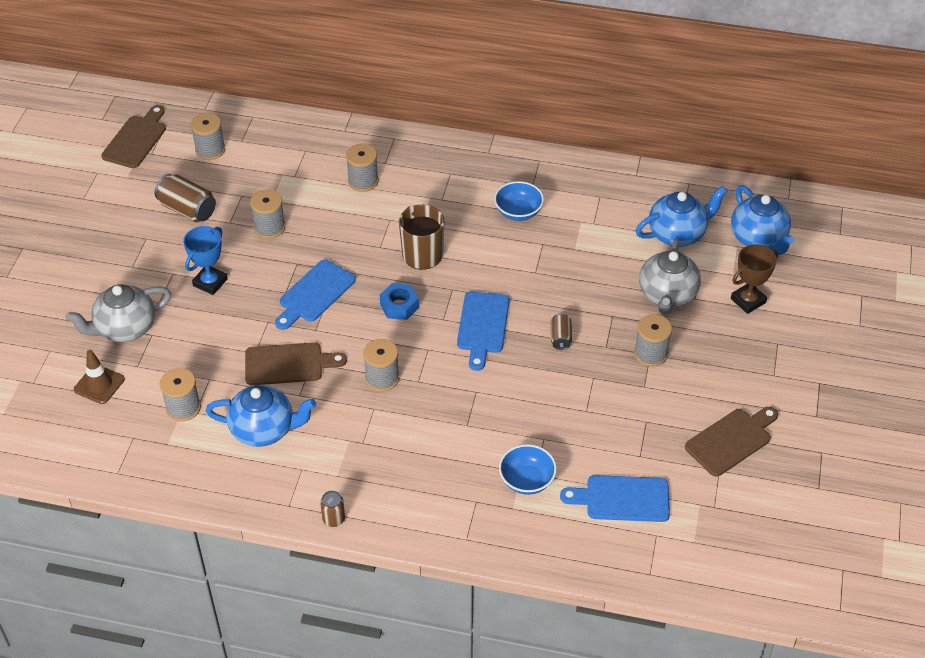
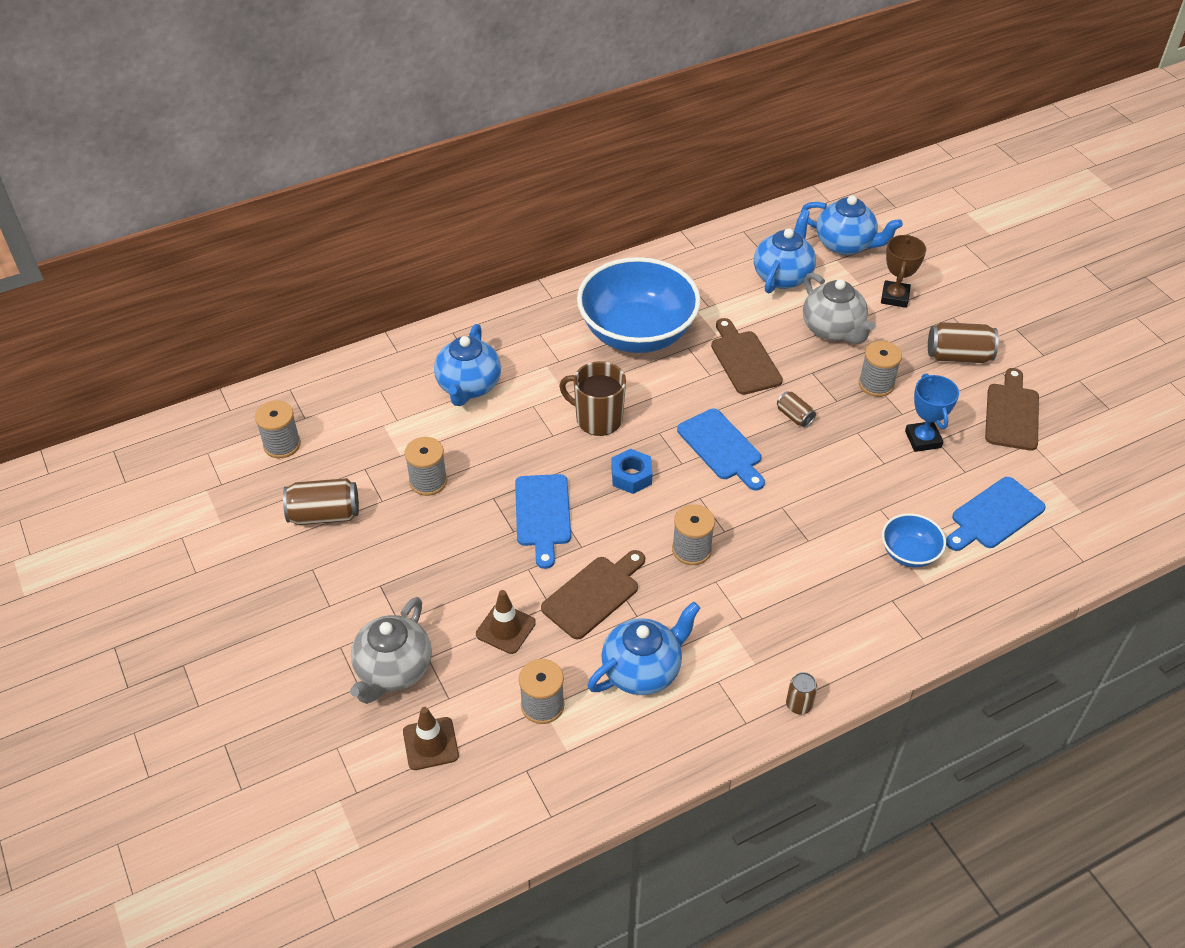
camera: 40 degrees left, 0 degrees up
brown cutting board [101,105,166,168] -> brown cutting board moved to [711,318,783,395]
blue trophy [183,226,228,295] -> blue trophy moved to [905,373,959,452]
grey spool [346,144,379,192] -> blue teapot [434,324,501,406]
blue bowl [494,181,544,221] -> blue bowl [577,257,701,353], size x2.21
none -> brown traffic cone [476,590,536,654]
none -> brown can [928,322,999,363]

